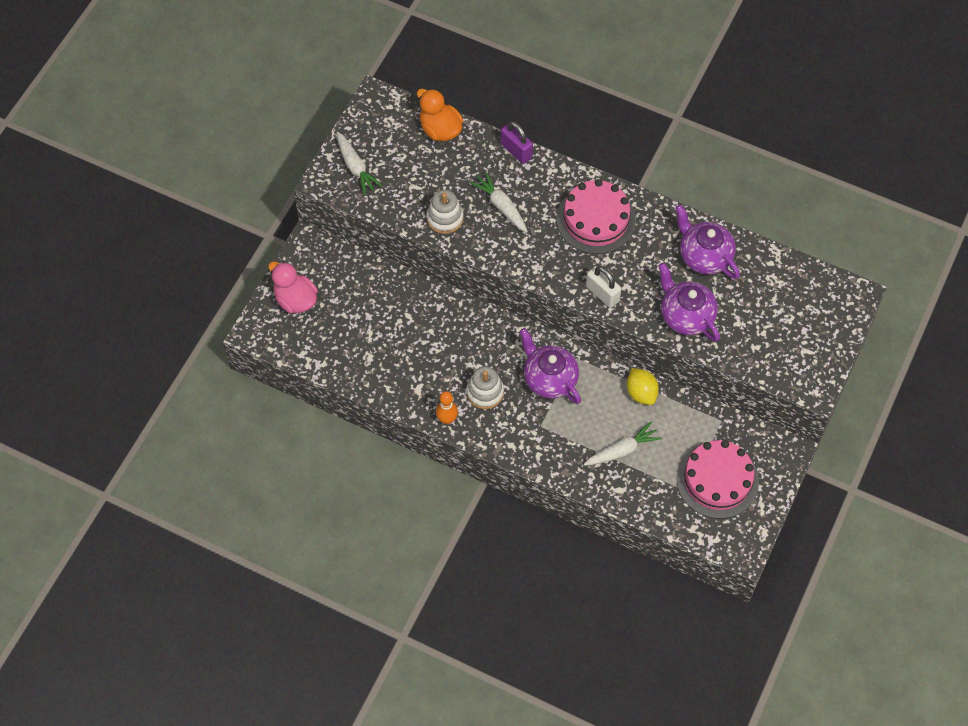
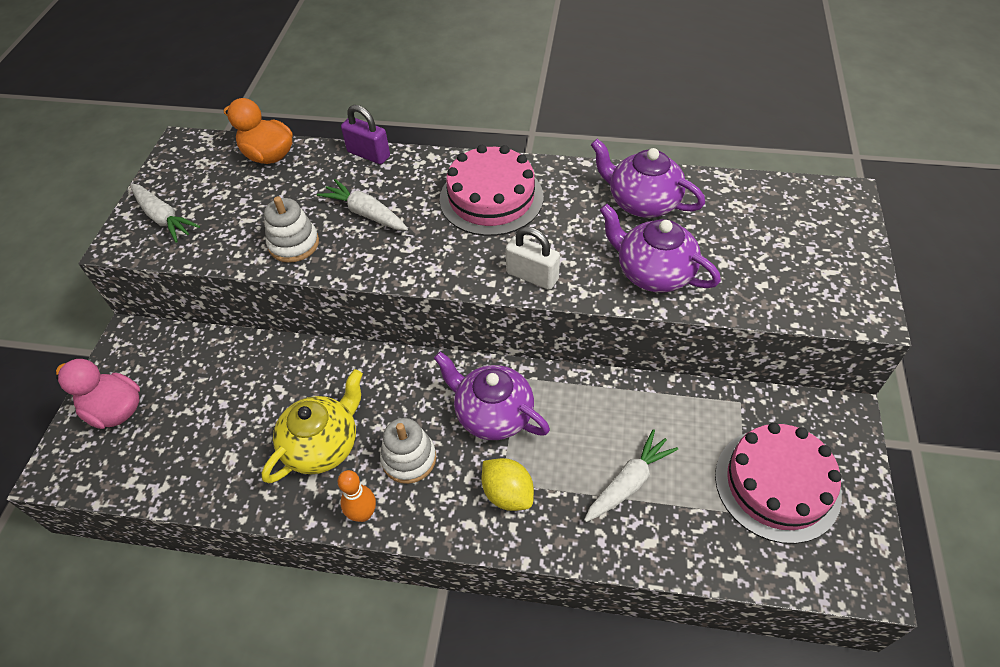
camera: 15 degrees left, 10 degrees down
yellow lemon [626,368,659,405] -> yellow lemon moved to [482,458,534,511]
none -> yellow teapot [262,369,363,483]

